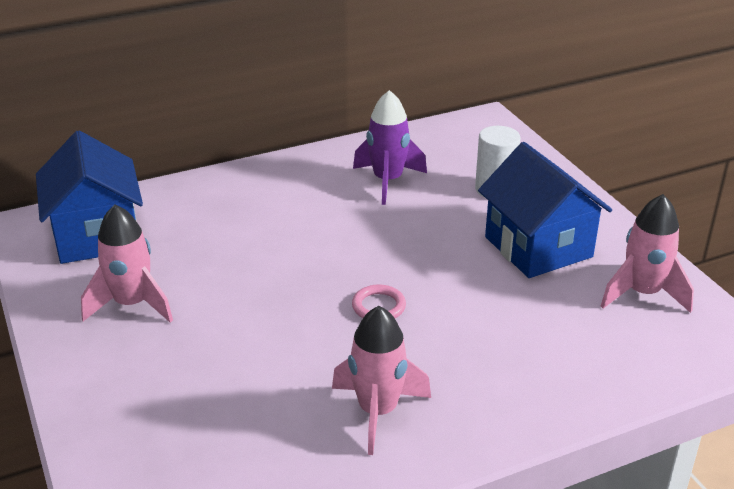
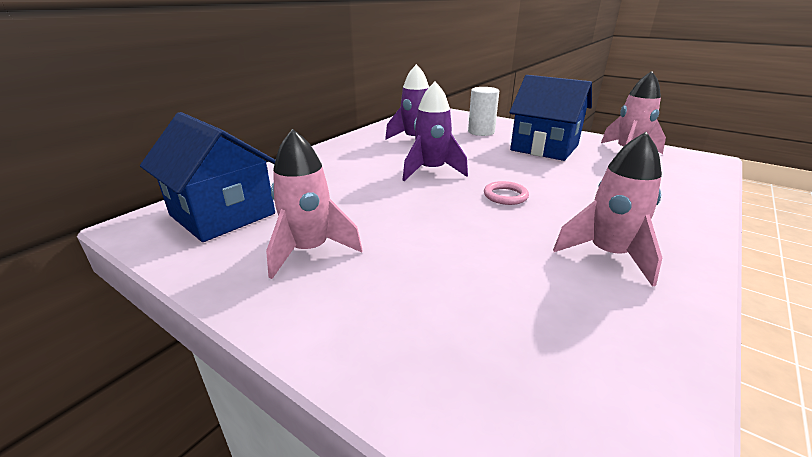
camera: 30 degrees left, 5 degrees down
none -> purple rocket [403,82,468,181]

